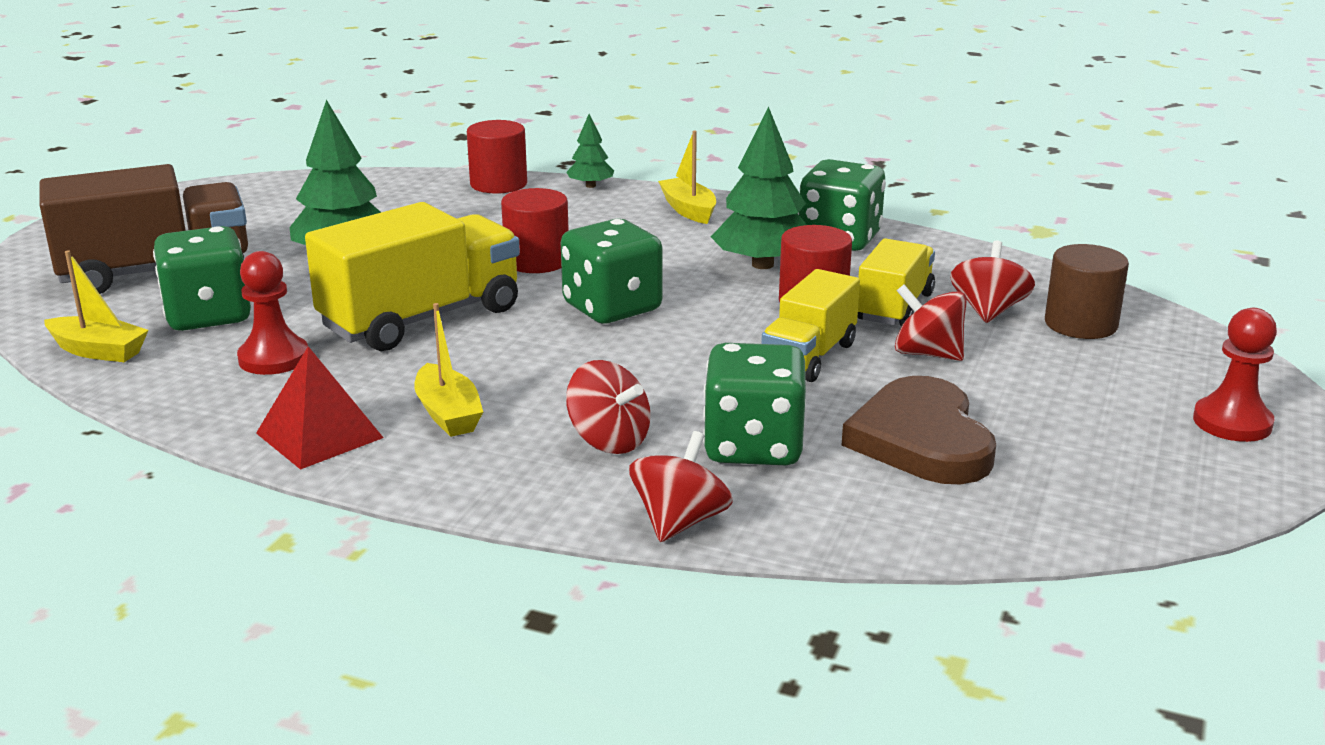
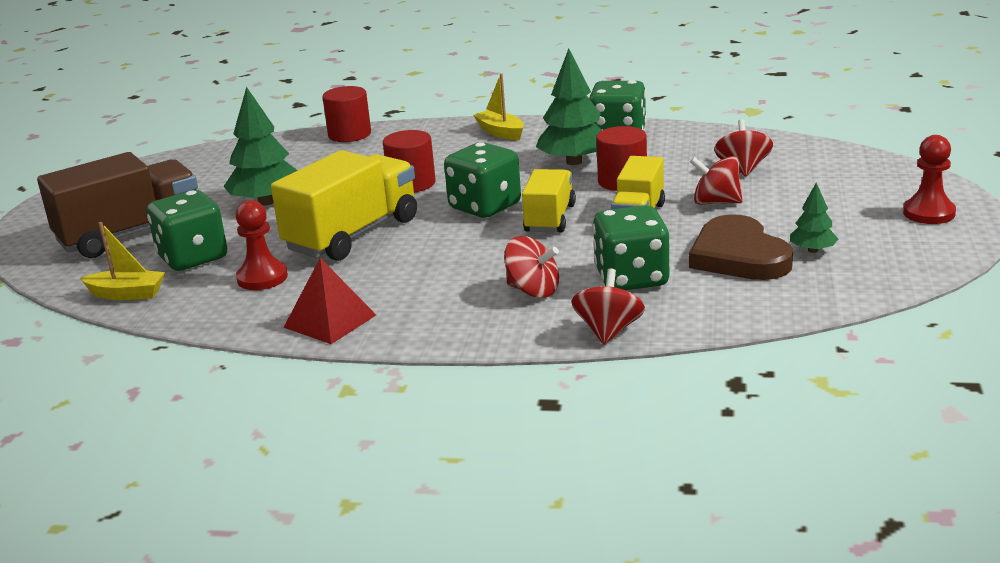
camera: 10 degrees left, 0 degrees up
yellow boat [414,303,483,437] -> none
green tree [566,114,614,188] -> green tree moved to [790,183,838,253]
yellow truck [857,238,935,326] -> yellow truck moved to [522,169,576,232]
brown cylinder [1045,244,1129,339] -> none

